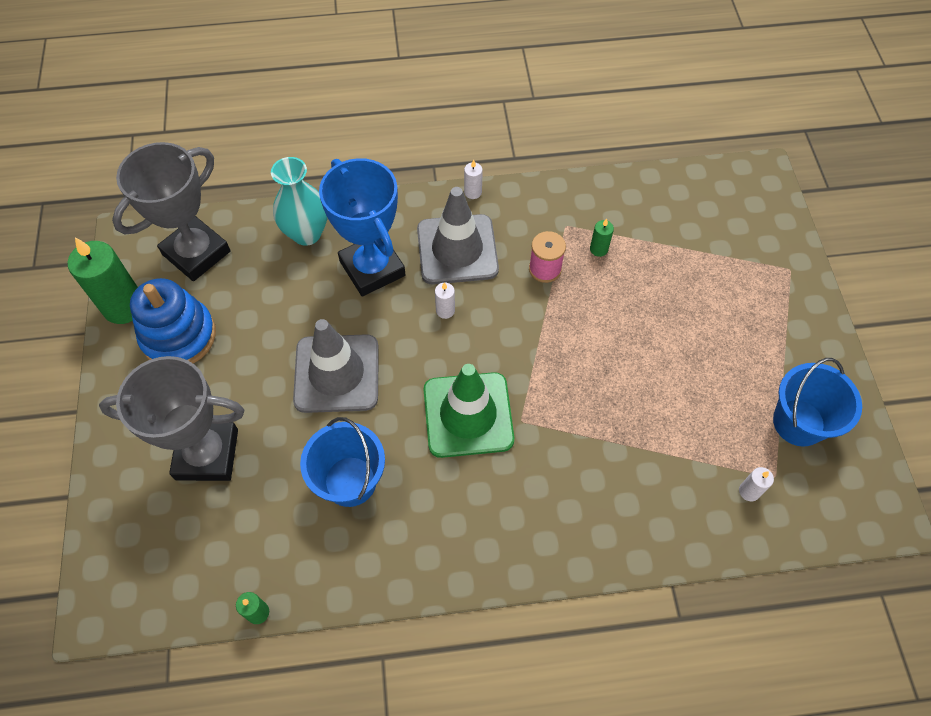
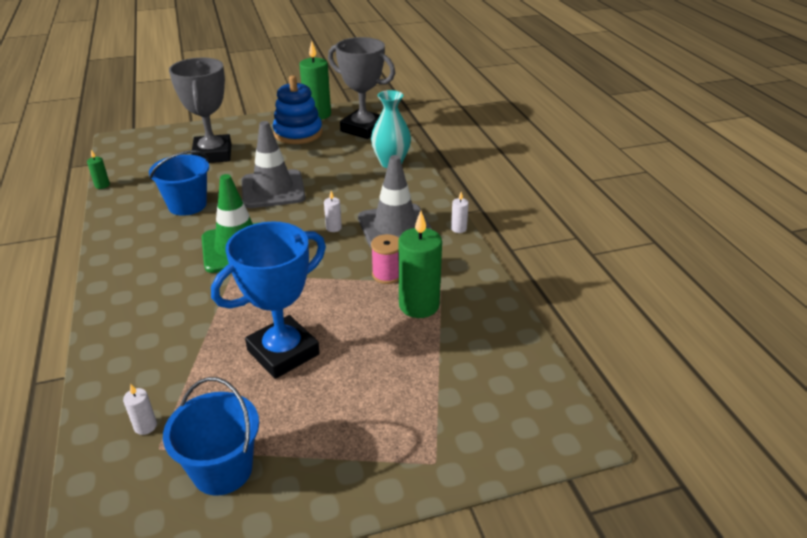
camera: 80 degrees right, 25 degrees down
blue trophy [319,158,406,297] -> blue trophy moved to [211,222,326,379]
green candle [590,218,614,257] -> green candle [399,211,442,318], size x2.22

